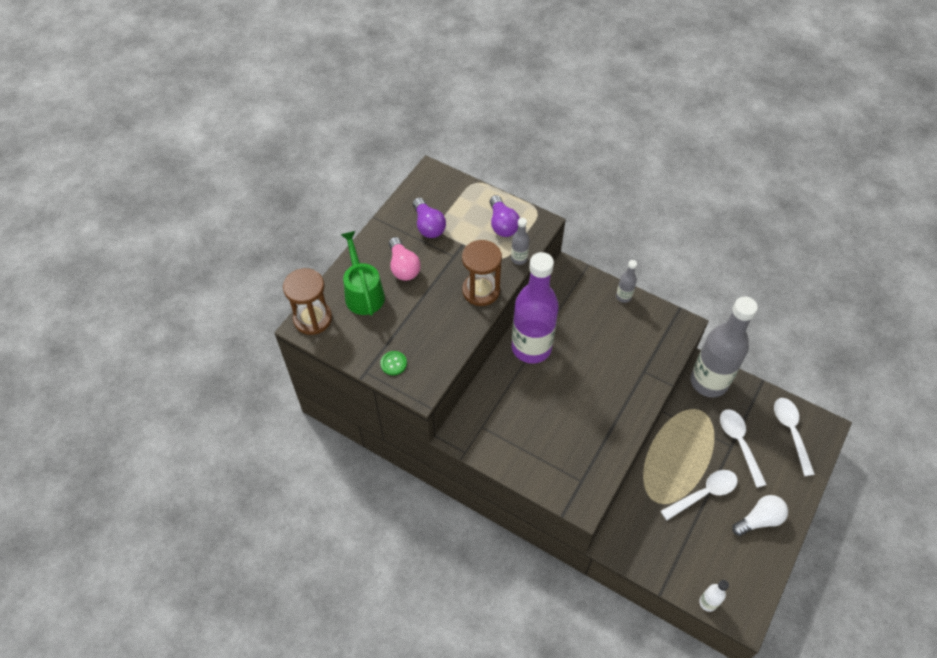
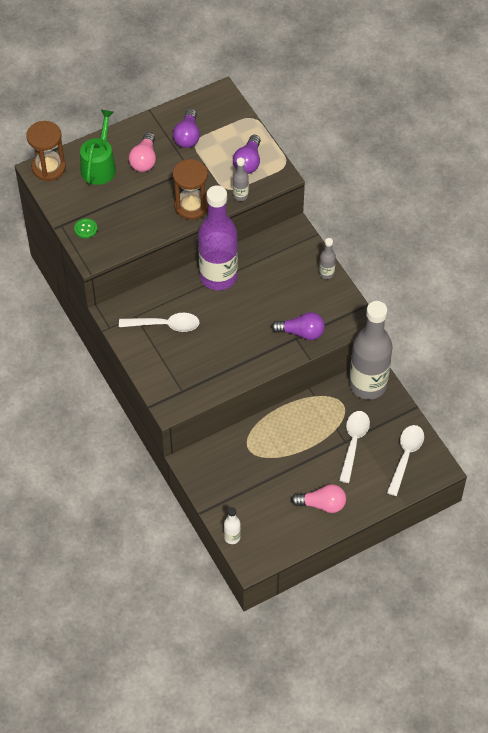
camera: 30 degrees right, 0 degrees up
white spoon [661,470,738,520] -> white spoon moved to [119,313,200,332]
white light bulb [732,495,788,536] -> pink light bulb [291,484,346,513]
none -> purple light bulb [271,312,325,340]

